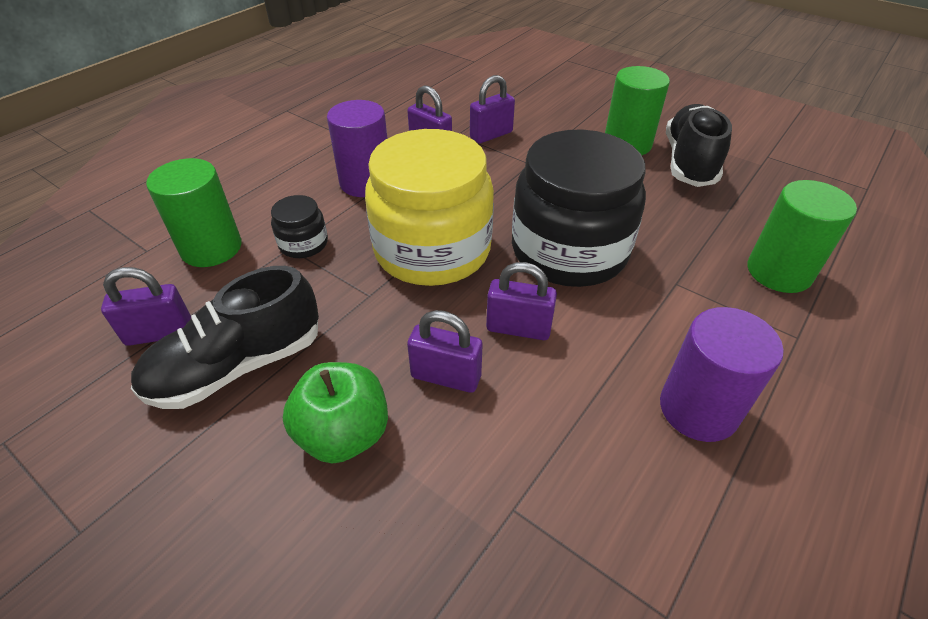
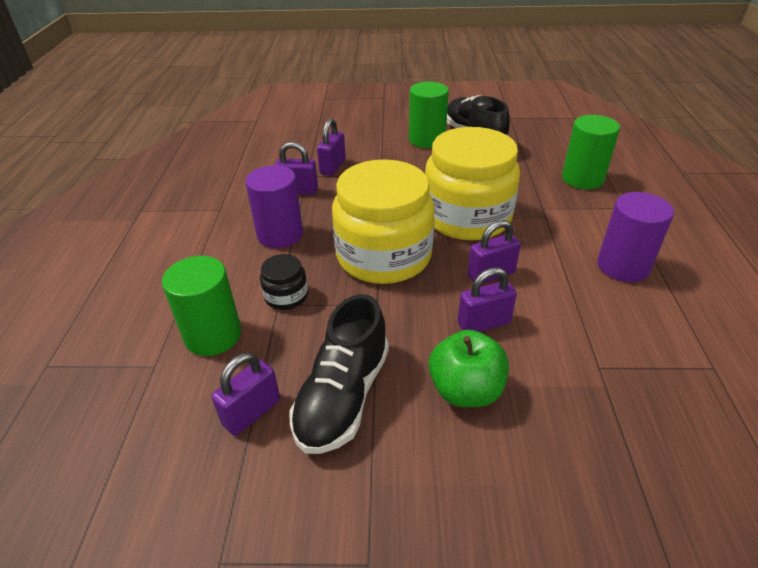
camera: 35 degrees left, 5 degrees down
black jar [512,129,646,287] -> yellow jar [425,127,520,240]

